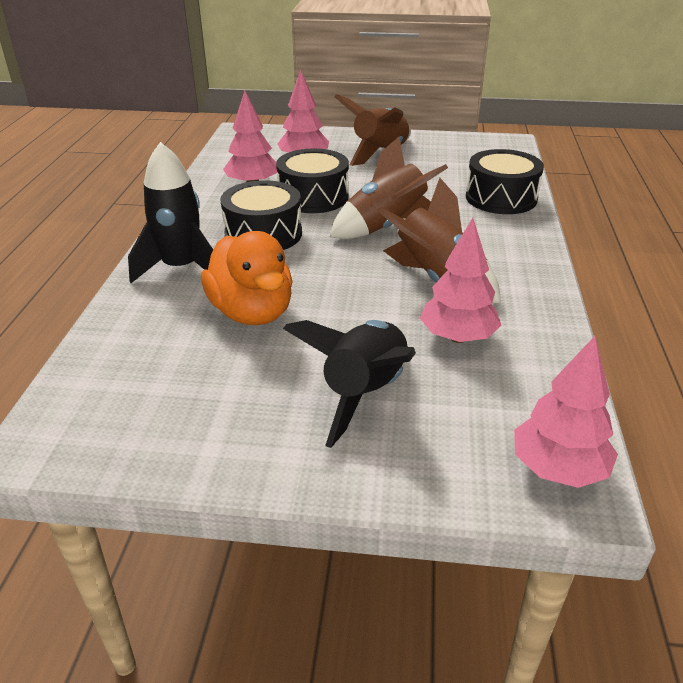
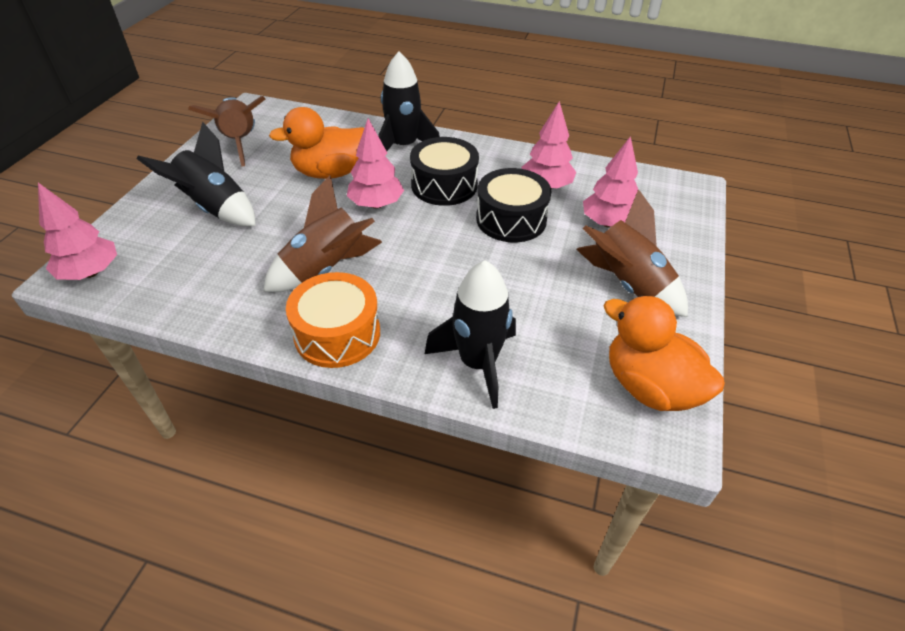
camera: 100 degrees right, 10 degrees up
brown rocket [330,137,448,239] -> brown rocket moved to [188,96,265,167]
pink tree [420,218,501,343] -> pink tree moved to [347,118,404,209]
black drum [466,149,544,214] -> black rocket [425,260,516,409]
none -> orange drum [286,272,380,368]
none -> orange duck [604,295,725,411]

